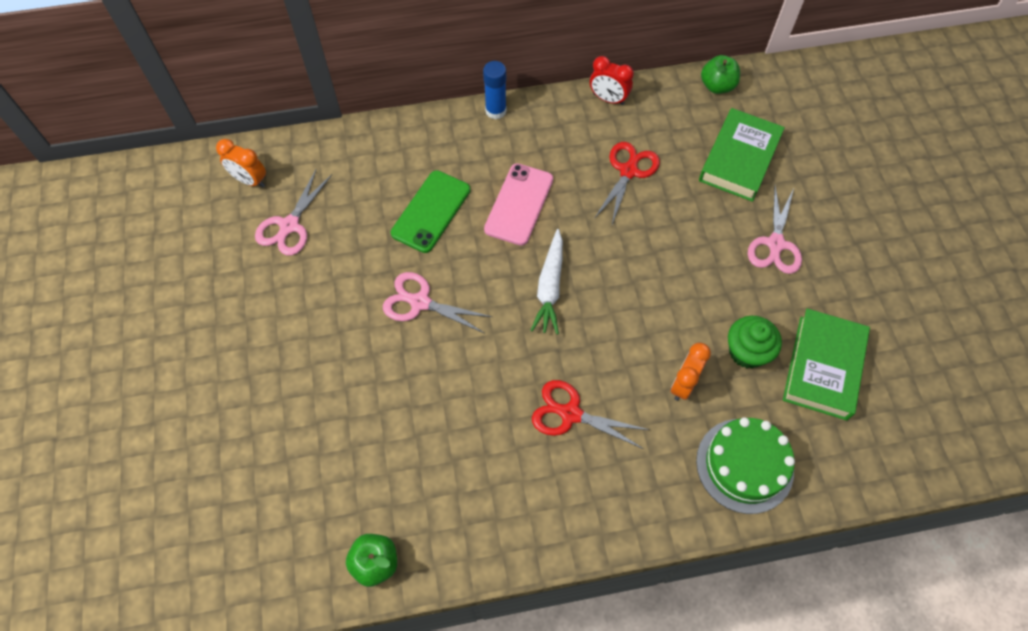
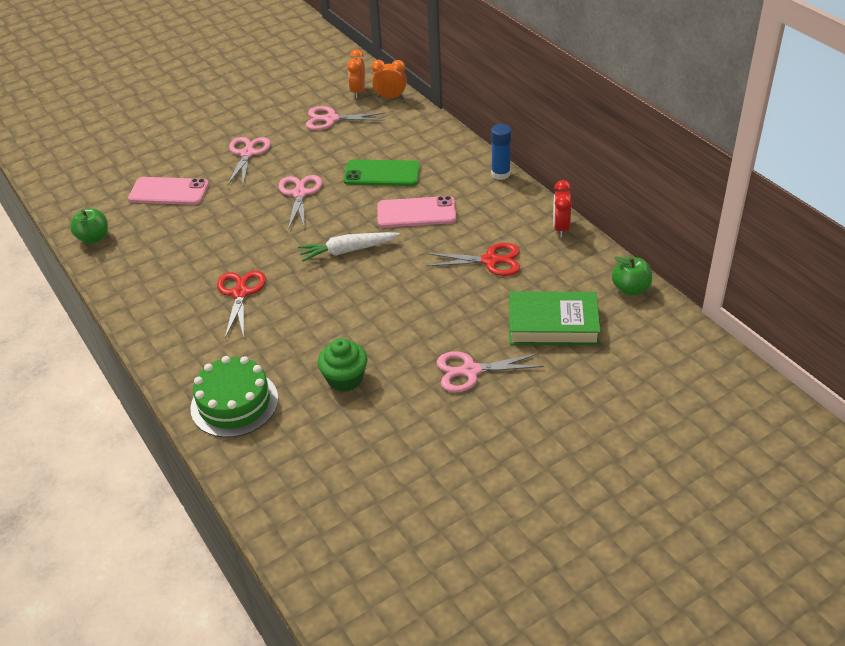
camera: 70 degrees right, 20 degrees down
orange clock [671,343,711,401] -> orange clock moved to [371,60,407,98]
green book [783,308,870,420] -> none
none -> pink phone [128,177,209,205]
none -> pink scissors [227,137,271,186]

